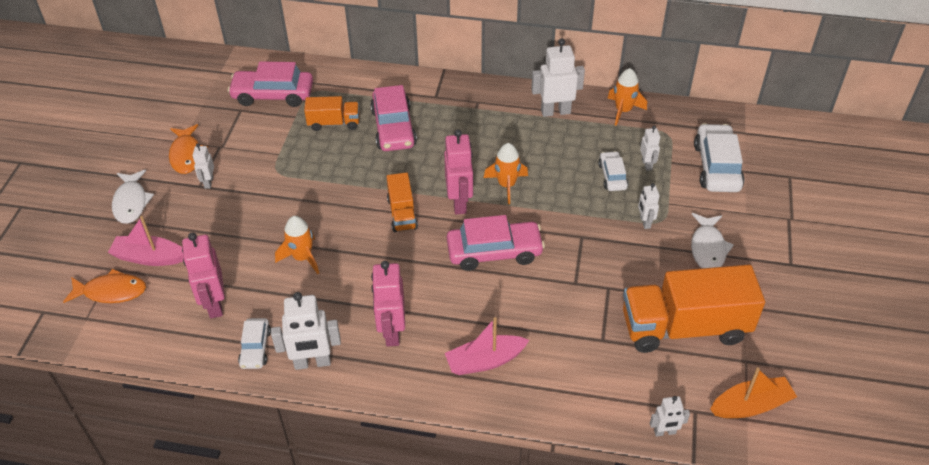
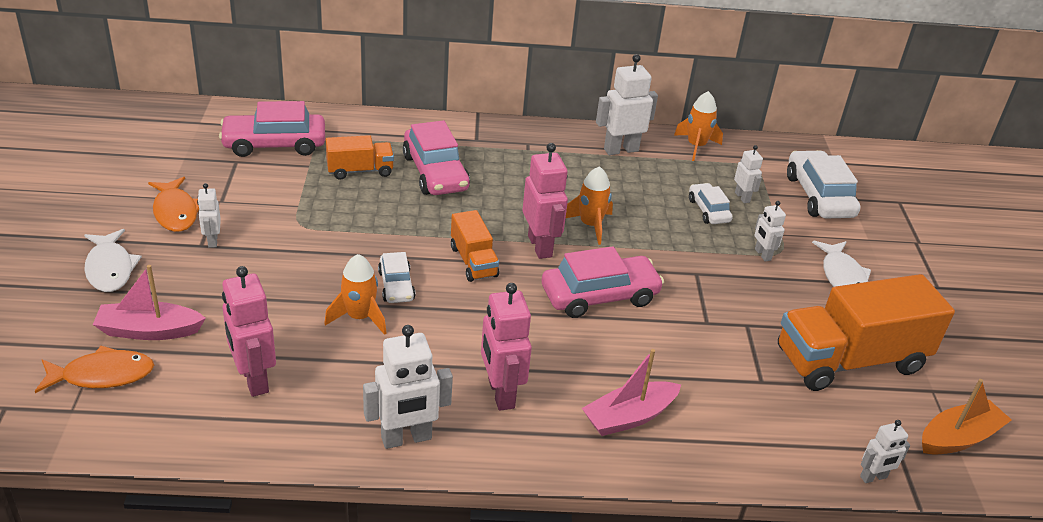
camera: 15 degrees left, 10 degrees down
white car [238,318,271,369] -> white car moved to [378,252,416,303]

